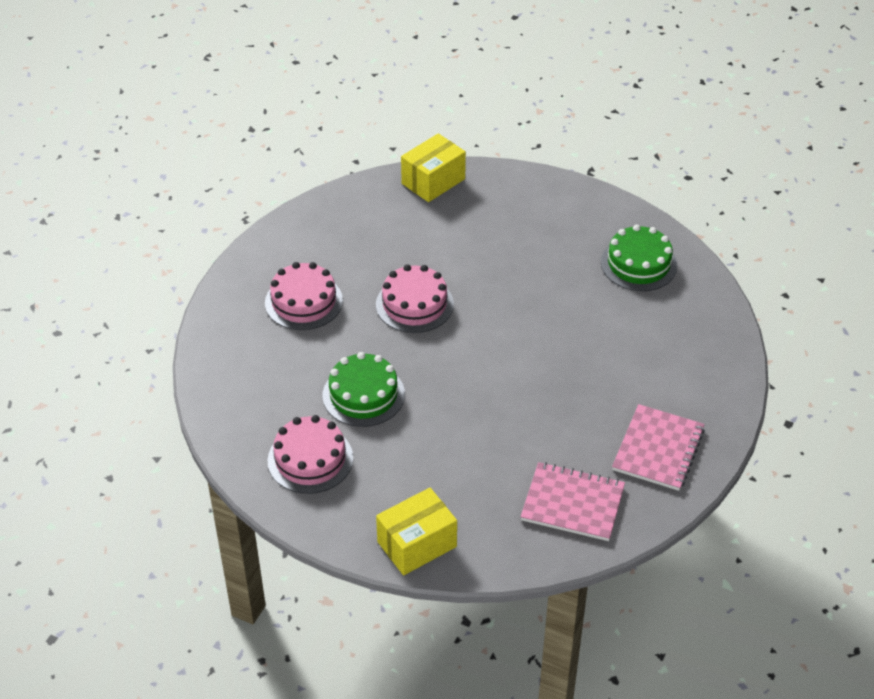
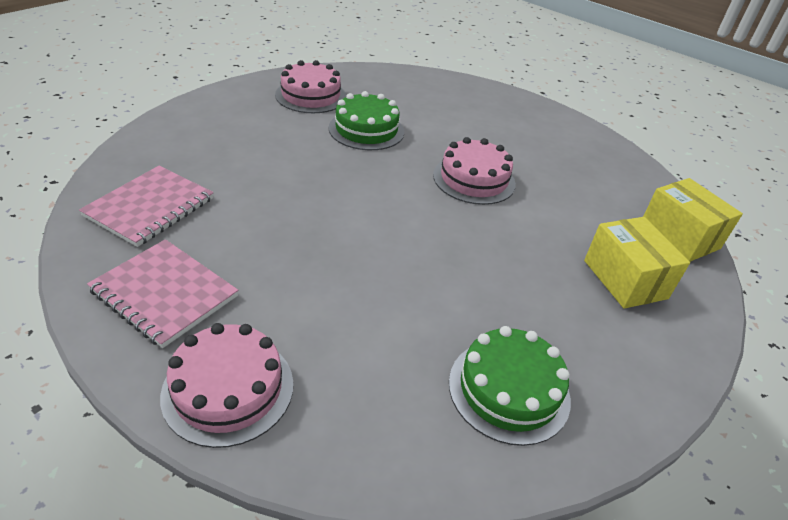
camera: 100 degrees right, 5 degrees down
pink cake [265,262,343,330] -> pink cake moved to [160,323,293,448]
yellow box [376,488,457,575] -> yellow box moved to [584,217,690,309]

